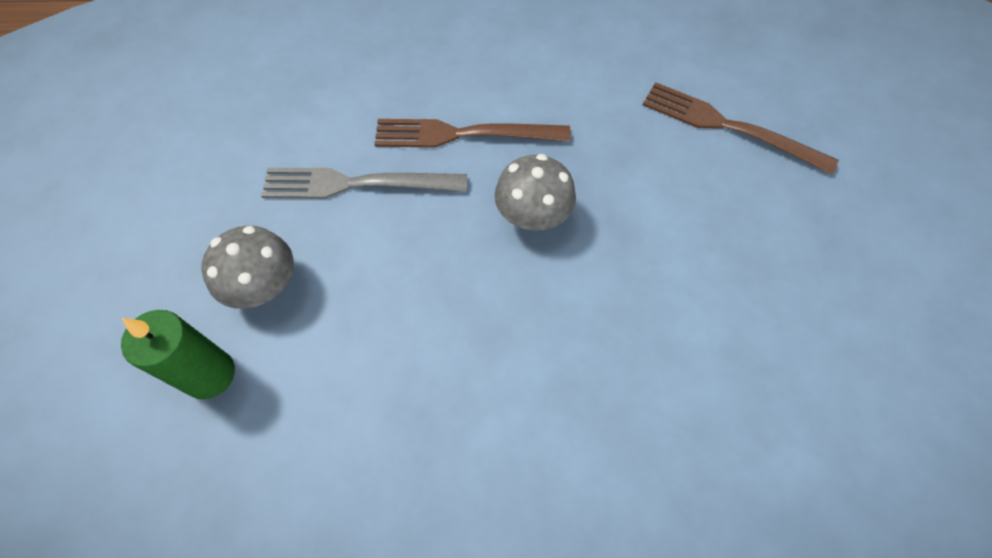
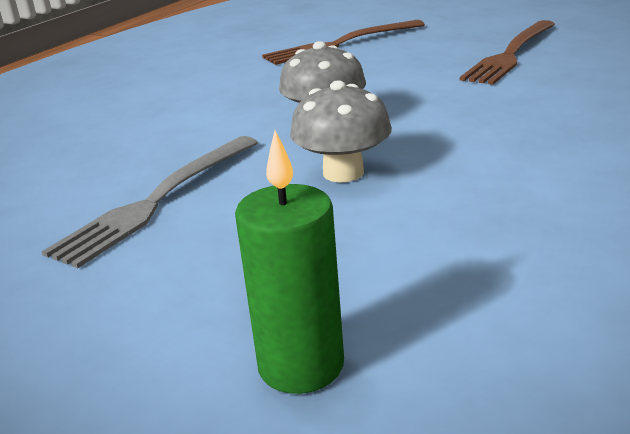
camera: 55 degrees left, 35 degrees down
grey mushroom [201,226,294,309] -> grey mushroom moved to [290,80,392,182]
brown fork [374,119,571,148] -> brown fork moved to [460,20,555,85]

